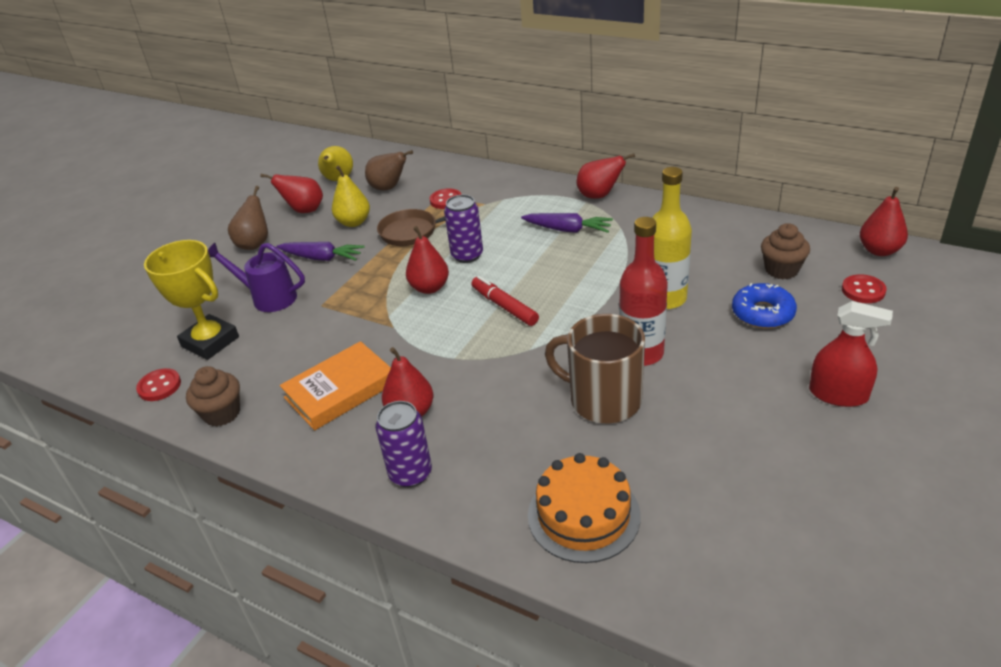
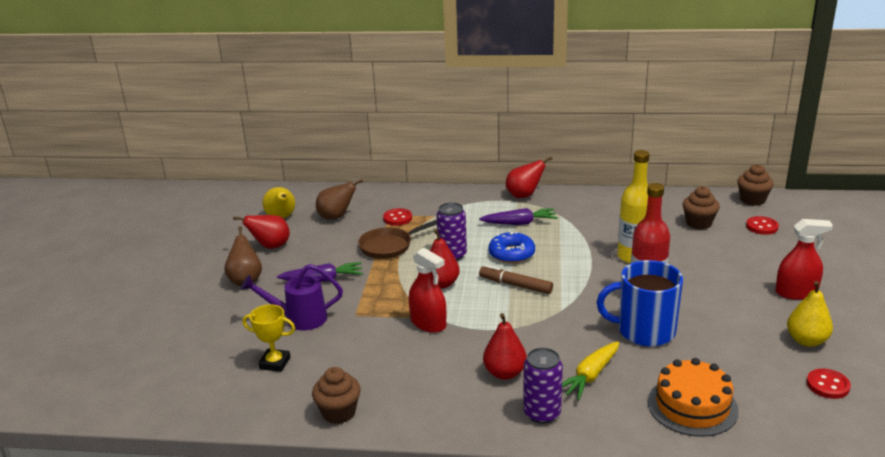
camera: 25 degrees left, 10 degrees down
red button [136,368,181,401] -> red button moved to [807,369,851,399]
yellow trophy [144,240,239,360] -> yellow trophy [242,304,295,372], size x0.62
orange book [280,341,391,430] -> none
yellow pear [332,165,370,227] -> yellow pear moved to [787,281,833,347]
red marker [471,276,539,326] -> brown marker [479,265,553,294]
brown mug [545,314,645,423] -> blue mug [597,260,683,347]
blue donut [732,283,797,329] -> blue donut moved to [489,232,535,263]
red pear [860,187,908,256] -> brown cupcake [737,164,774,206]
none -> red spray bottle [409,248,446,333]
none -> yellow carrot [562,341,619,400]

